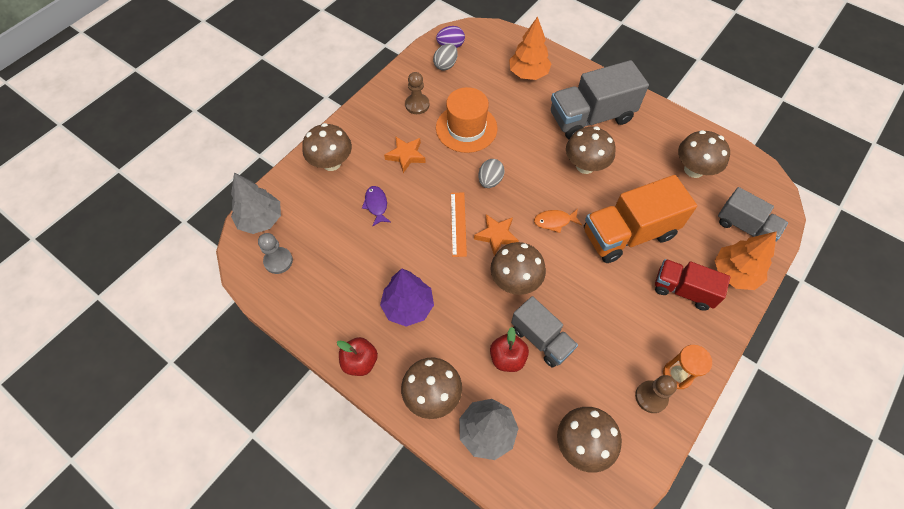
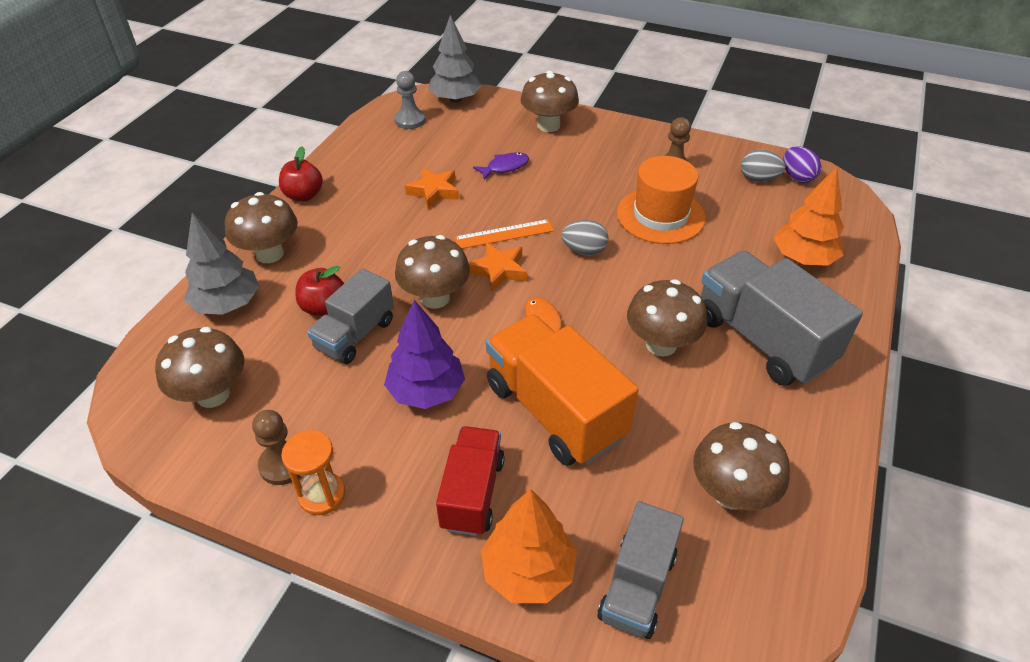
camera: 75 degrees right, 15 degrees down
purple tree [380,268,434,327] -> purple tree moved to [384,300,465,409]
orange star [384,136,426,173] -> orange star moved to [405,167,459,209]

